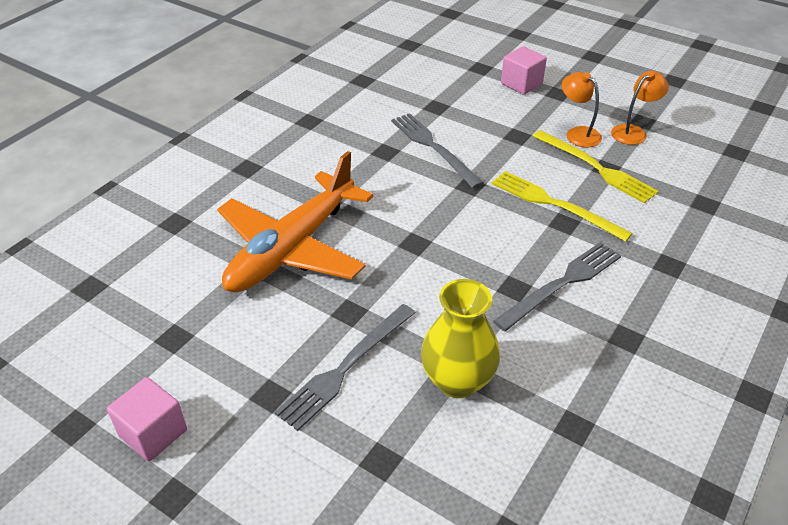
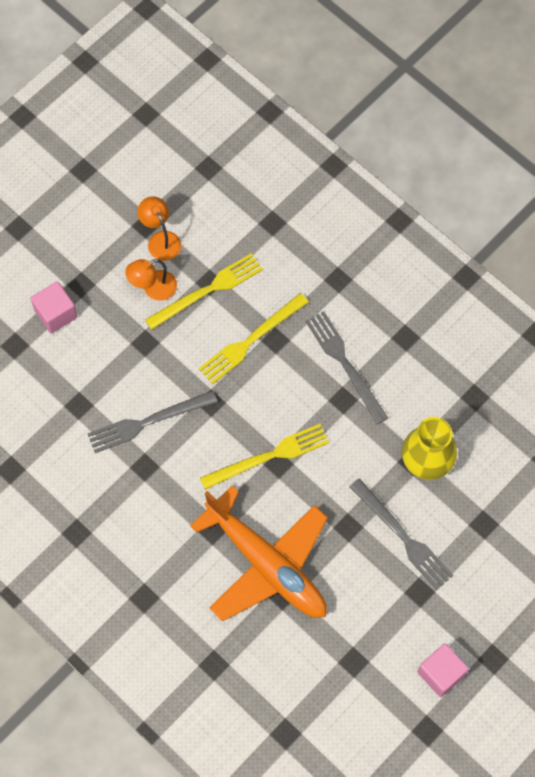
camera: 80 degrees left, 25 degrees up
none -> yellow fork [200,424,329,490]

